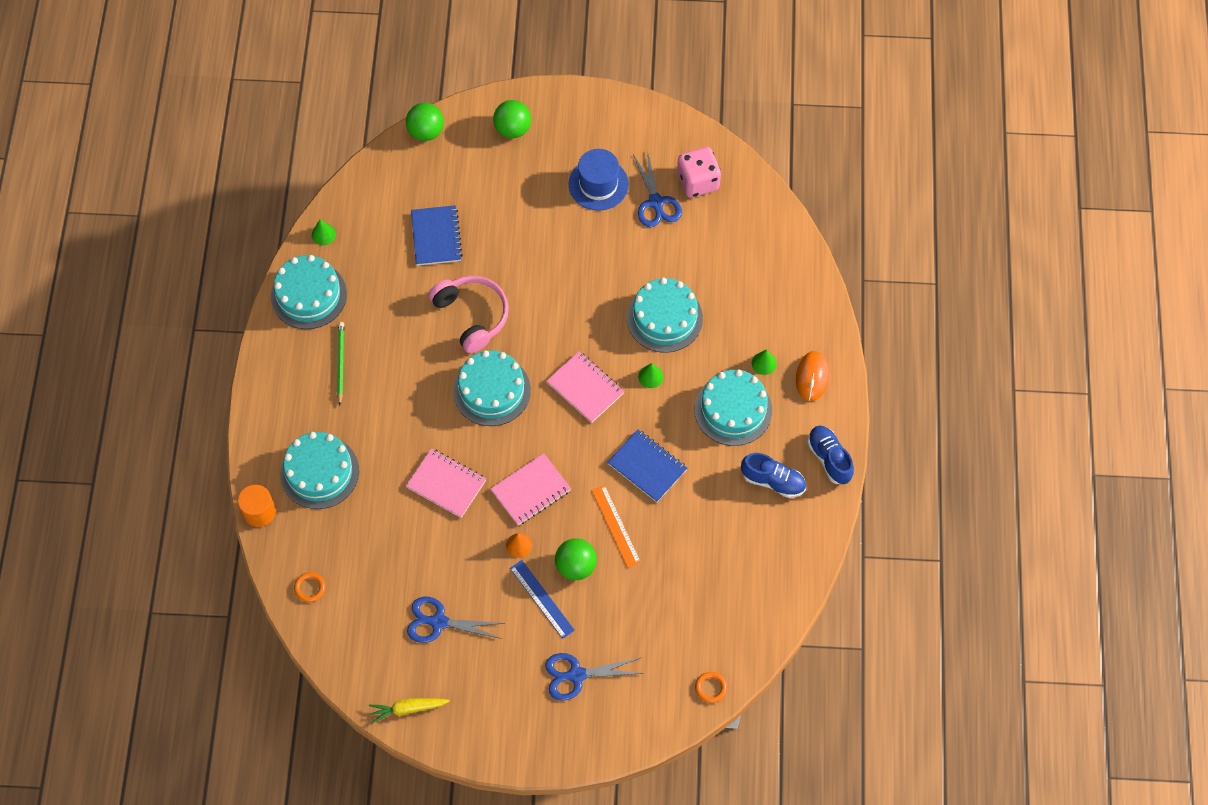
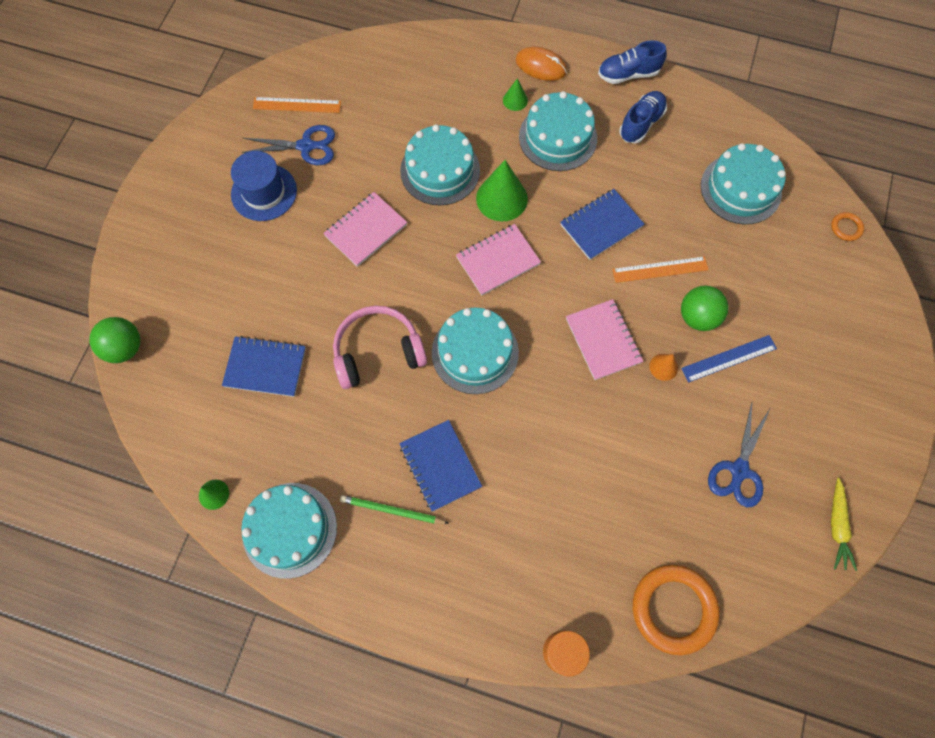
camera: 75 degrees left, 5 degrees up
turquoise cake [280,432,359,509] -> turquoise cake moved to [701,143,786,224]
orange ring [294,572,325,602] -> orange ring [633,564,720,655], size x2.26
pink notebook [406,448,486,518] -> pink notebook moved to [323,192,407,267]
green ball [493,100,531,138] -> none
blue scissors [545,653,644,701] -> none
green cone [638,363,663,388] -> green cone [476,160,528,221], size x1.96
pink dice [677,147,721,198] -> orange ruler [253,97,341,113]
none -> blue notebook [399,420,482,512]

